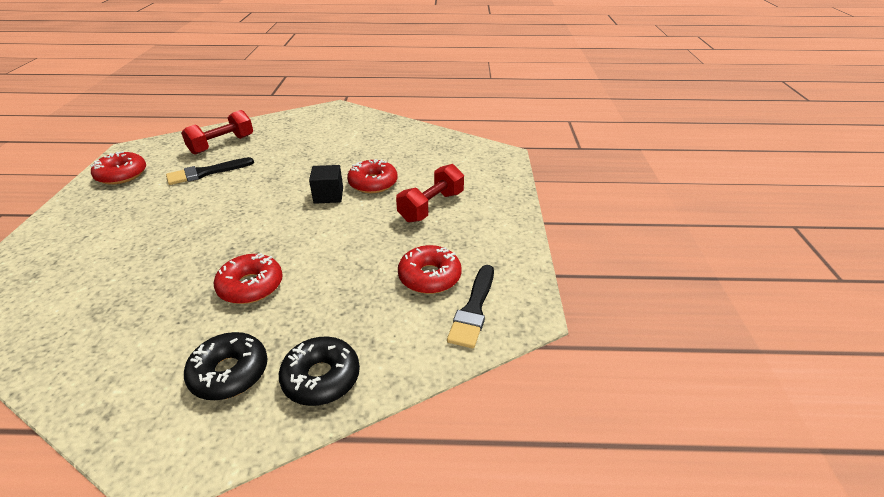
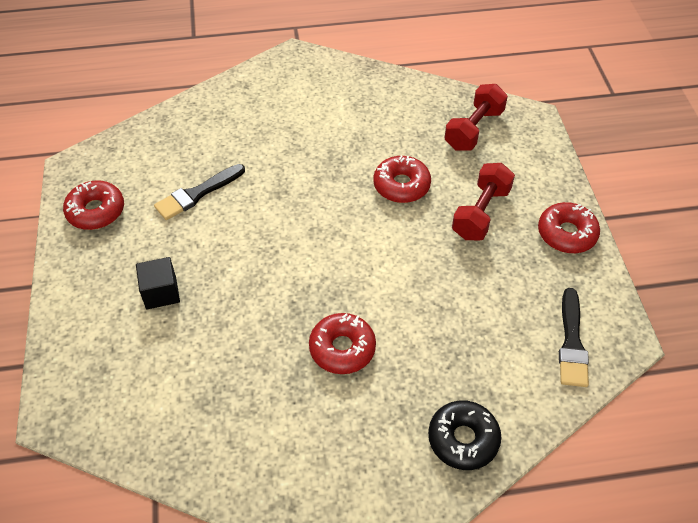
camera: 10 degrees left, 15 degrees up
red dumbbell [181,110,253,155] -> red dumbbell moved to [444,84,508,151]
black donut [184,332,267,400] -> none
black cube [309,165,343,204] -> black cube moved to [136,257,180,309]
red donut [398,245,462,294] -> red donut moved to [538,202,600,253]

